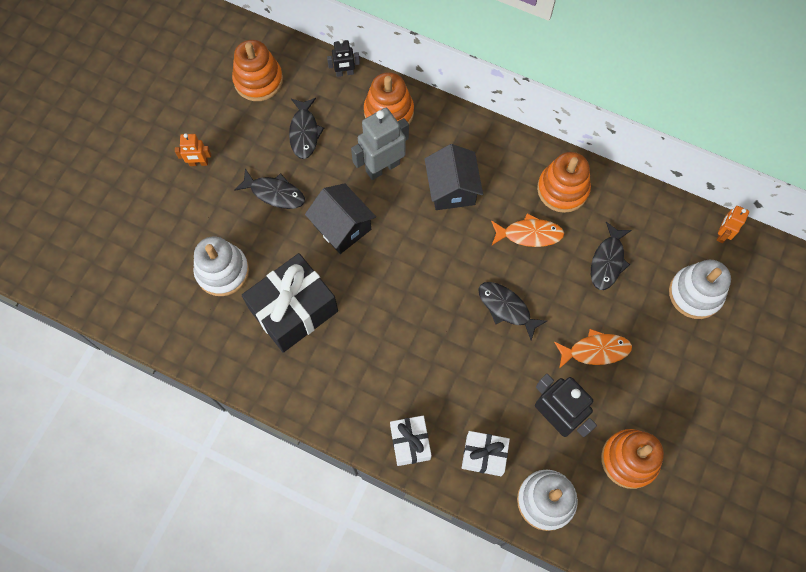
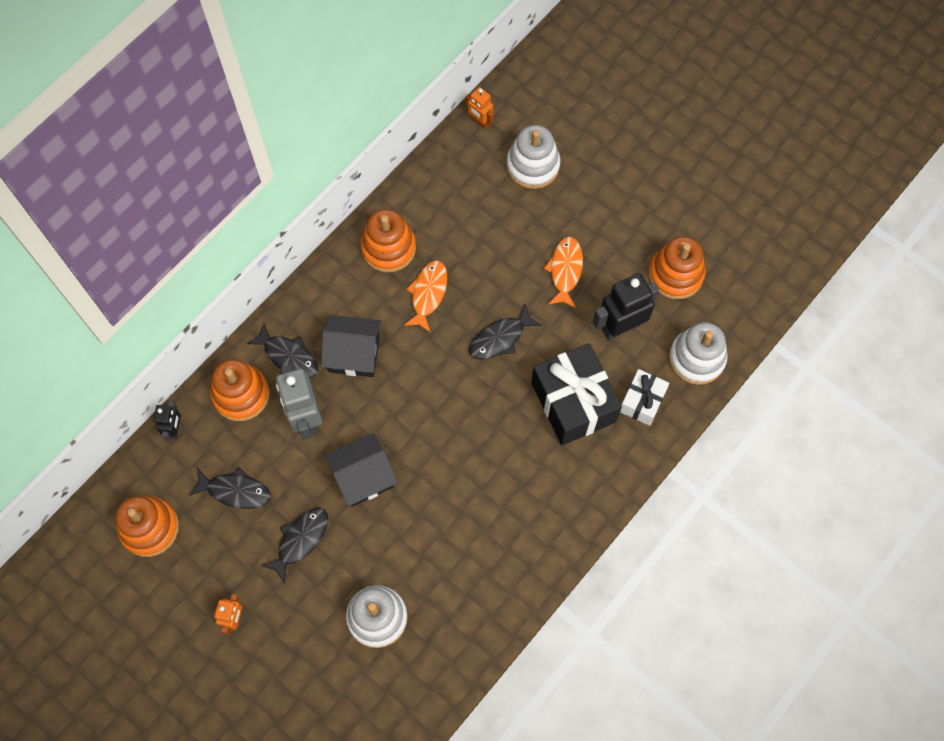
camera: 75 degrees left, 0 degrees up
black gift [242,253,338,353] -> black gift moved to [531,343,622,445]
white gift [390,416,432,466] -> none
black fish [591,222,632,290] -> black fish moved to [246,323,318,378]

